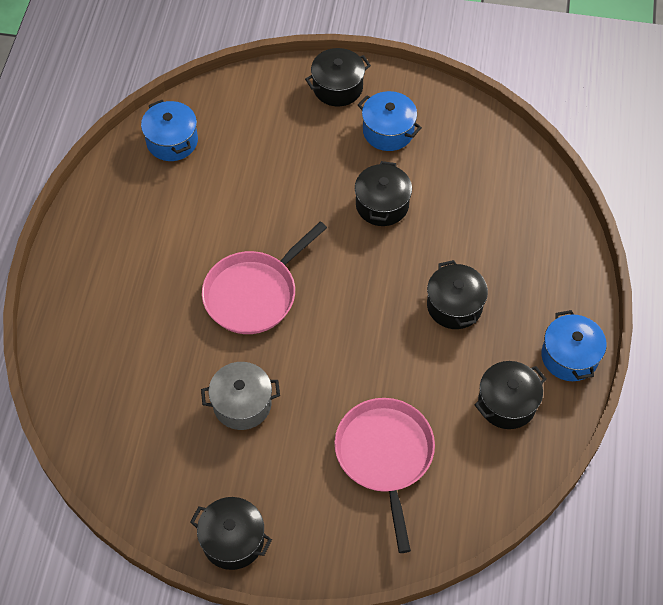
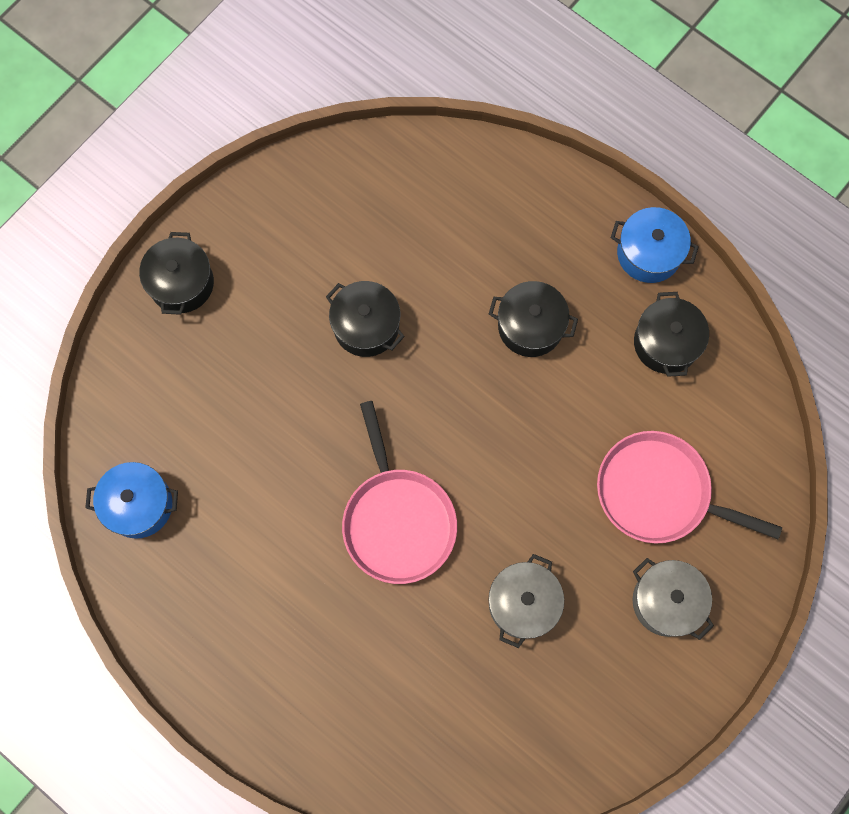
camera: 60 degrees left, 15 degrees up
black pot [190,497,272,570] -> none
blue pot [358,91,422,151] -> none
none -> grey pot [633,558,714,640]

